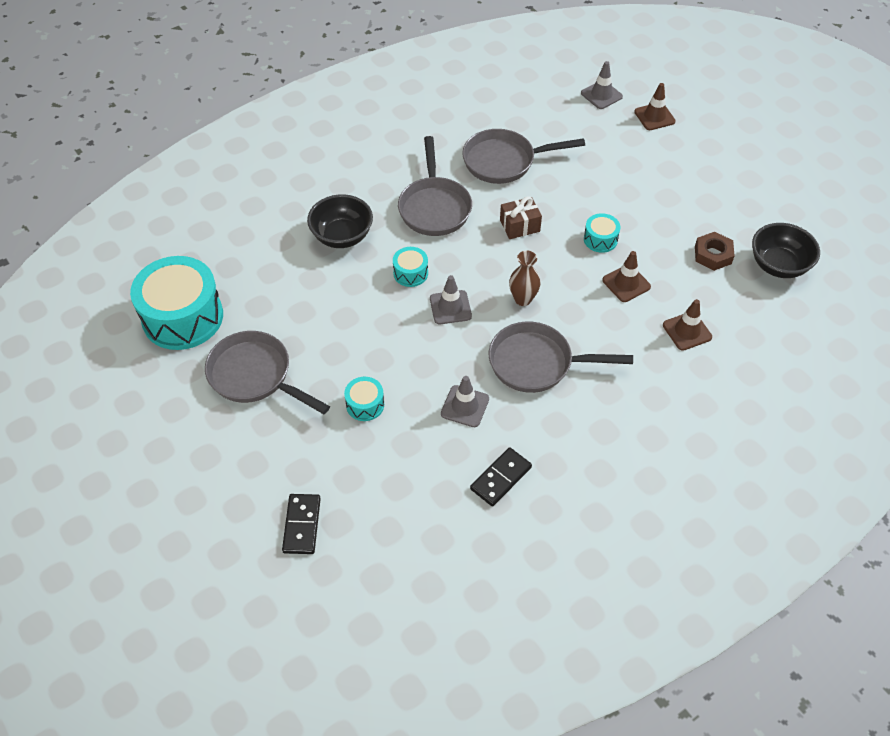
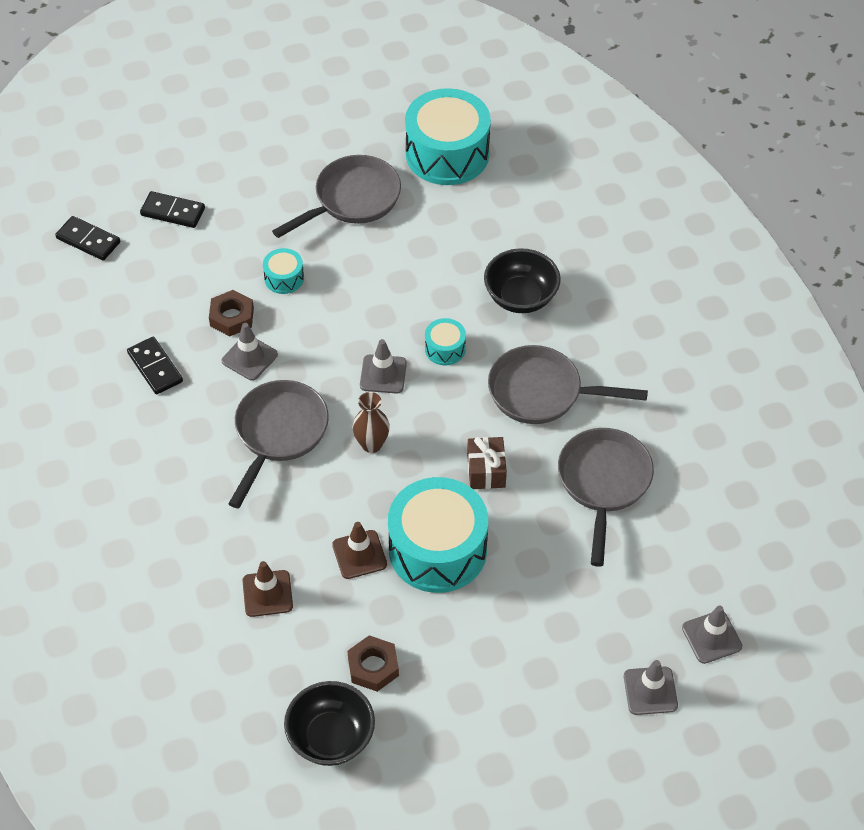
camera: 105 degrees right, 0 degrees up
turquoise drum [584,213,620,253] -> turquoise drum [388,477,488,593], size x2.23
brown traffic cone [634,83,676,130] -> grey traffic cone [624,660,678,715]
none -> black domino [55,216,120,261]
none -> brown nut [209,290,254,336]

